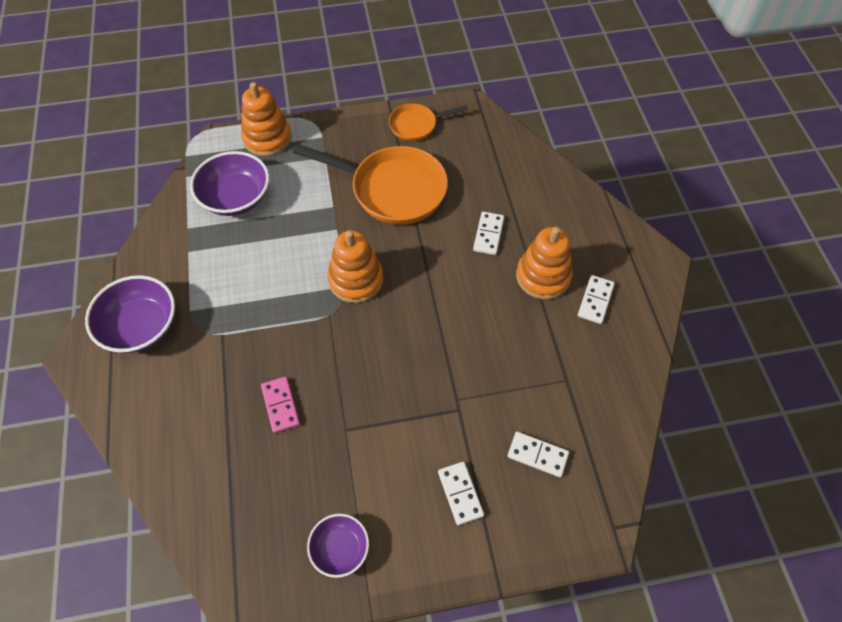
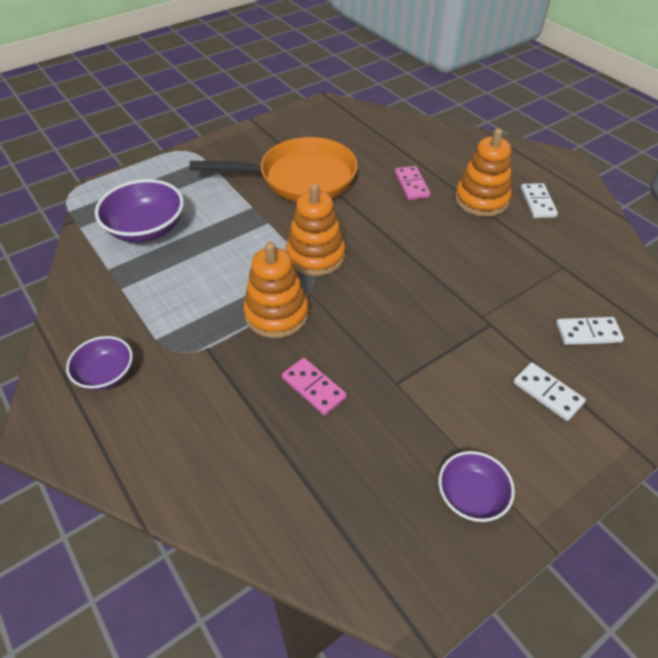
camera: 25 degrees left, 10 degrees down
purple bowl [85,275,175,353] -> purple bowl [66,336,133,390], size x0.60
orange stacking toy [241,82,292,156] -> orange stacking toy moved to [243,242,309,338]
orange pan [389,104,468,141] -> none
white domino [473,212,504,255] -> pink domino [395,166,430,200]

